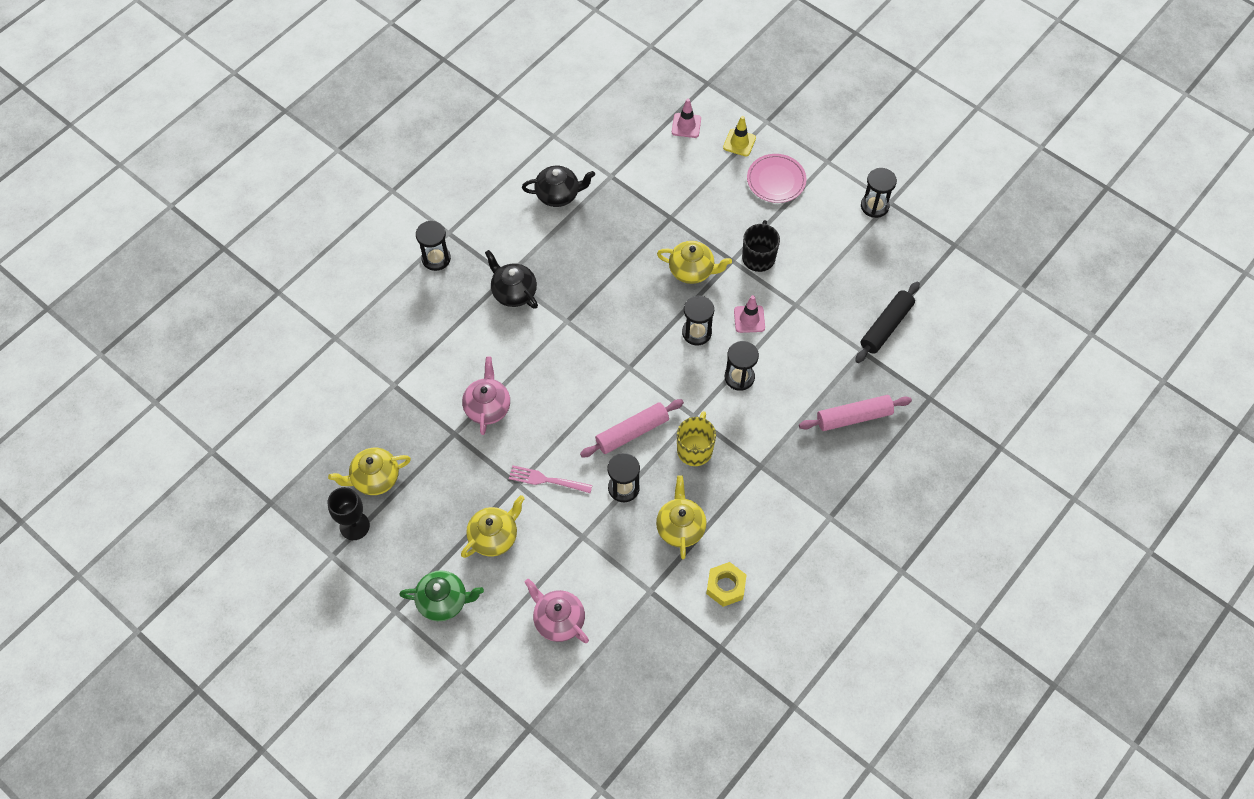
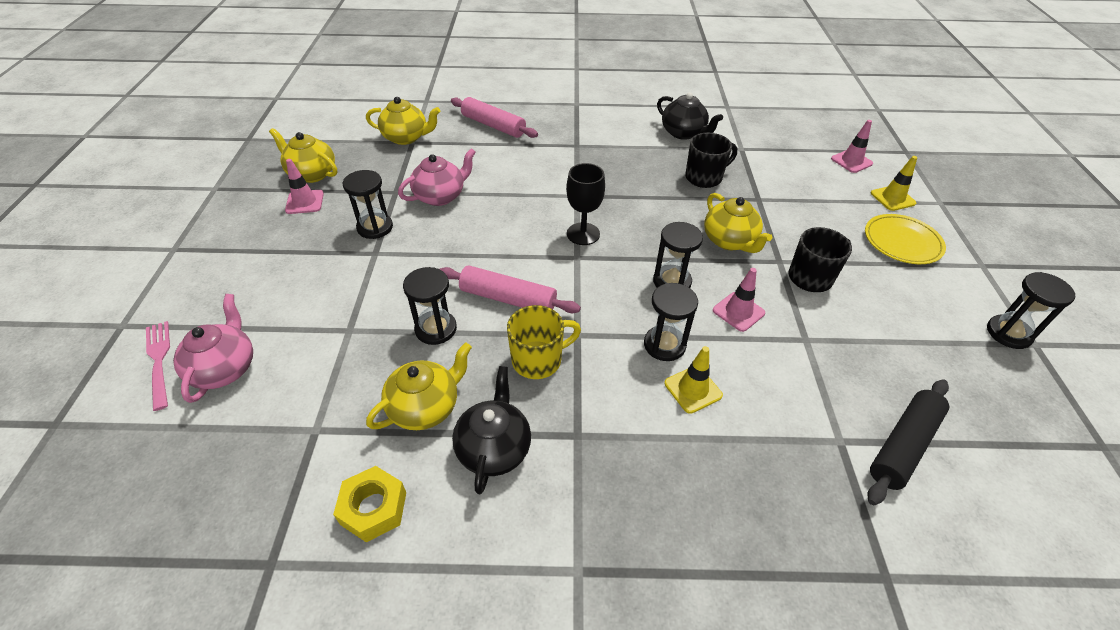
camera: 50 degrees right, 15 degrees down
black goblet [328,487,370,540] -> black goblet moved to [566,163,605,245]
green teapot [399,570,484,621] -> none
black hourglass [416,221,451,271] -> black hourglass moved to [343,170,393,239]
yellow teapot [461,495,525,558] -> yellow teapot moved to [366,97,440,145]
black teapot [485,250,538,309] -> black teapot moved to [452,366,531,494]
pink fork [509,465,592,493] -> pink fork moved to [146,321,170,411]
pink plate [747,154,807,203] -> yellow plate [865,214,946,264]
pink rolling pin [799,395,912,431] -> pink rolling pin moved to [451,97,538,138]
black rolling pin [855,282,920,363] -> black rolling pin turned 45 degrees counterclockwise [867,379,949,505]
none -> pink traffic cone [285,159,324,214]
none -> yellow traffic cone [664,346,723,414]
none -> black mug [685,133,737,188]

